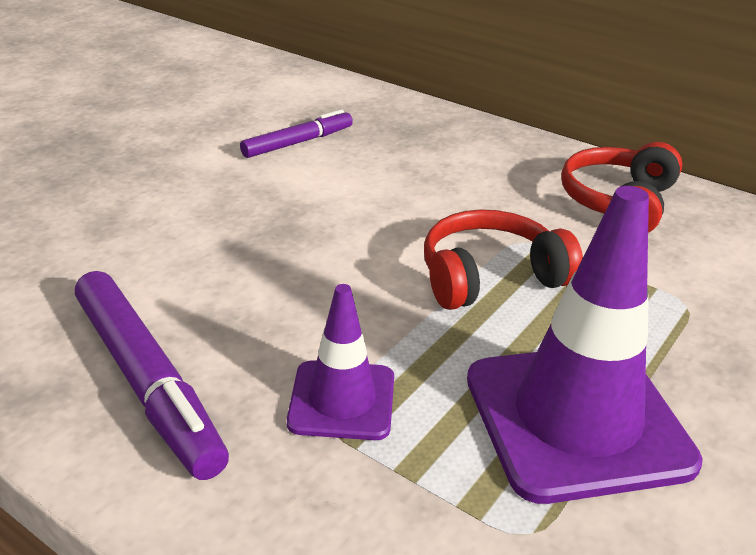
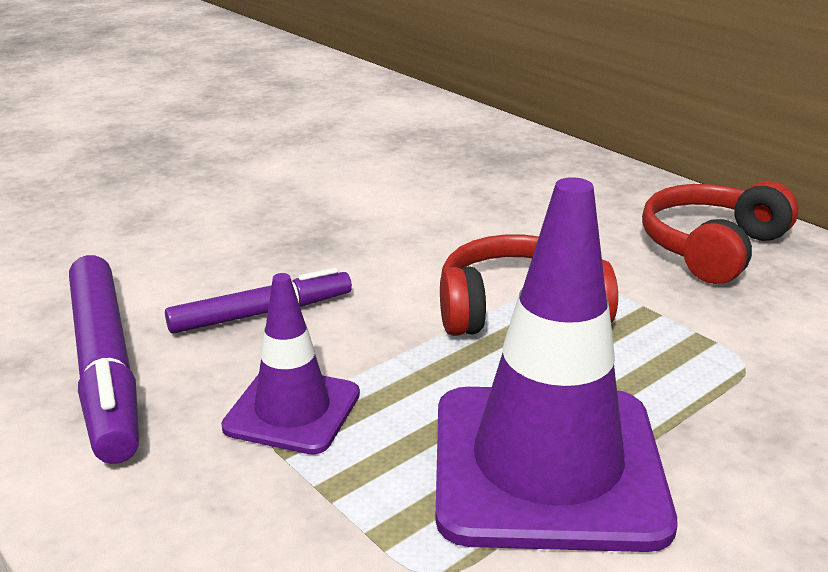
camera: 15 degrees right, 5 degrees down
purple marker [240,109,353,158] -> purple marker moved to [165,268,352,334]

